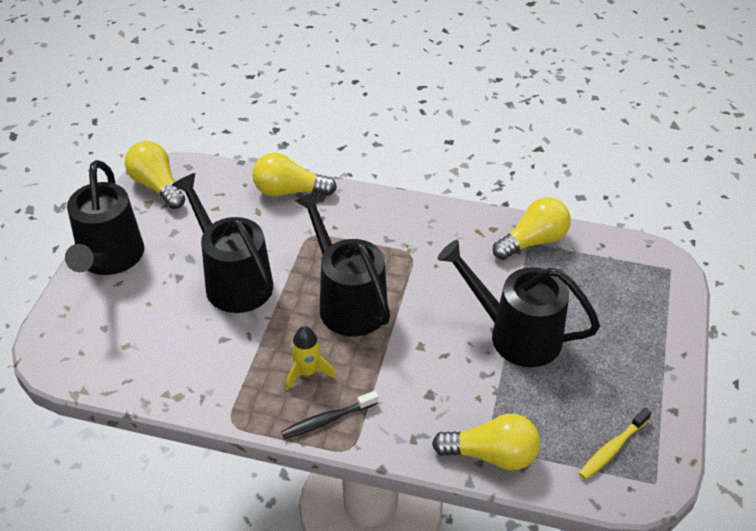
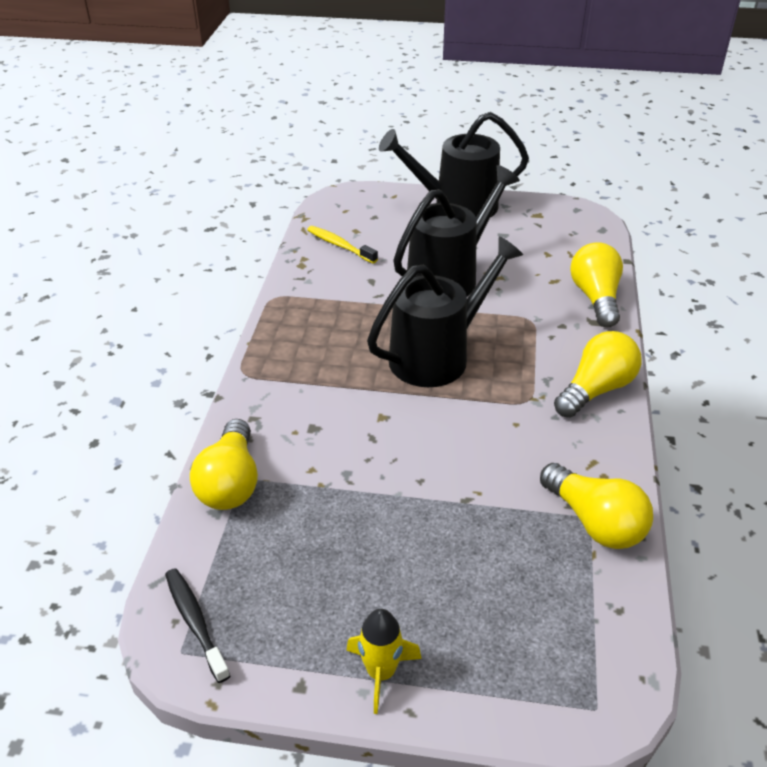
camera: 85 degrees right, 5 degrees down
yellow light bulb [125,141,185,209] -> yellow light bulb moved to [554,331,641,418]
black toothbrush [281,391,378,439] -> black toothbrush moved to [165,568,230,683]
yellow rocket [286,326,336,390] -> yellow rocket moved to [346,609,422,714]
black watering can [437,240,600,367] -> none
yellow toothbrush [579,407,652,480] -> yellow toothbrush moved to [307,226,378,263]

